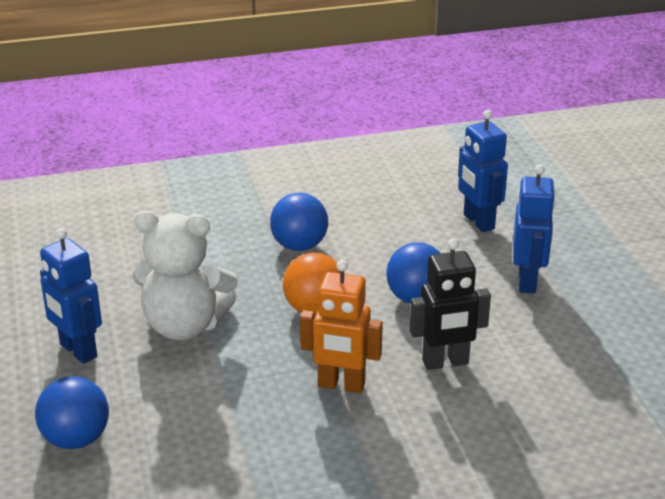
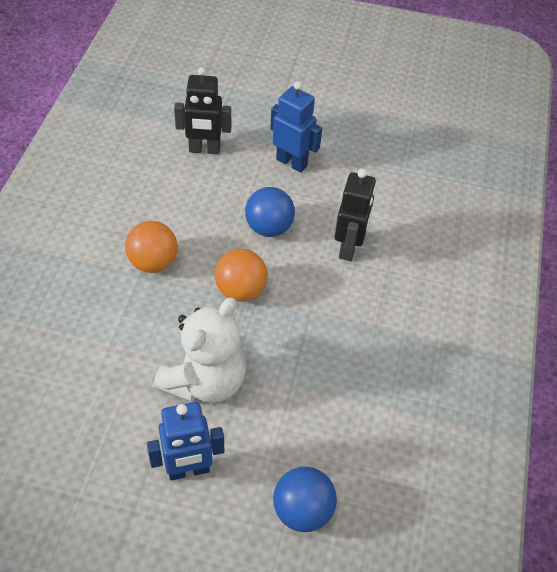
camera: 65 degrees left, 20 degrees up
blue ball [270,193,328,251] -> orange ball [125,221,178,273]
orange robot [300,260,383,393] -> none
blue robot [458,110,508,232] -> black robot [174,67,231,154]

